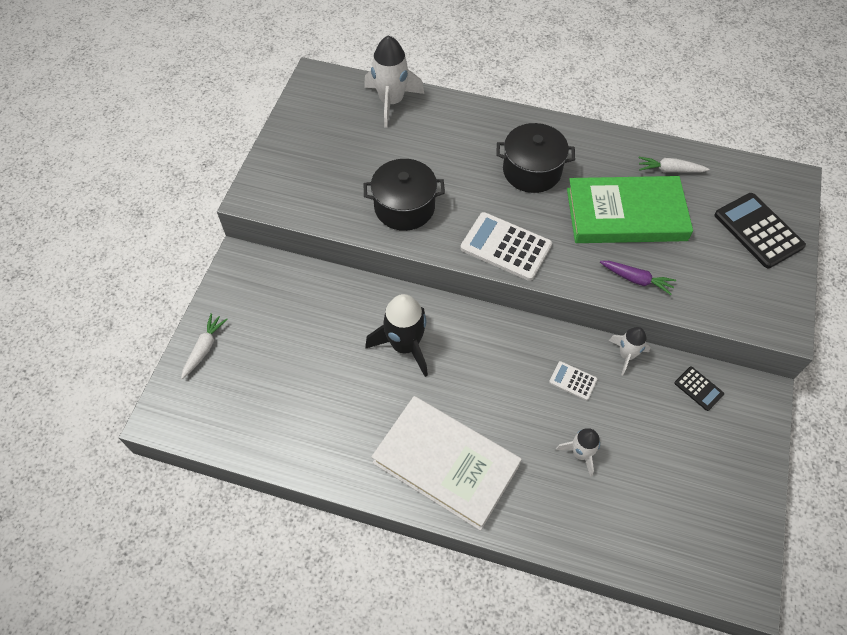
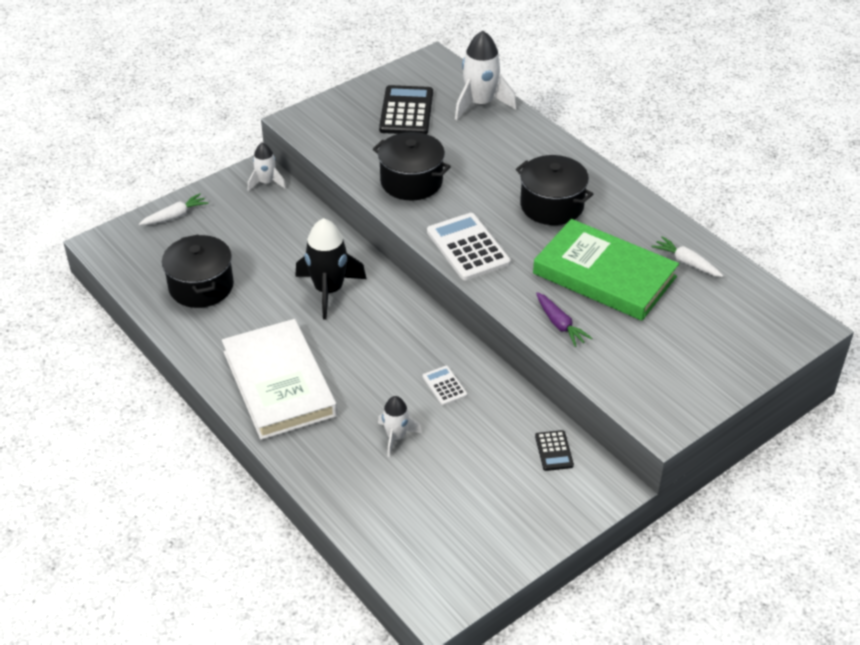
camera: 35 degrees right, 15 degrees down
white rocket [609,327,651,375] -> white rocket moved to [248,143,286,192]
black calculator [715,193,806,268] -> black calculator moved to [379,85,433,134]
none -> black pot [162,235,234,308]

